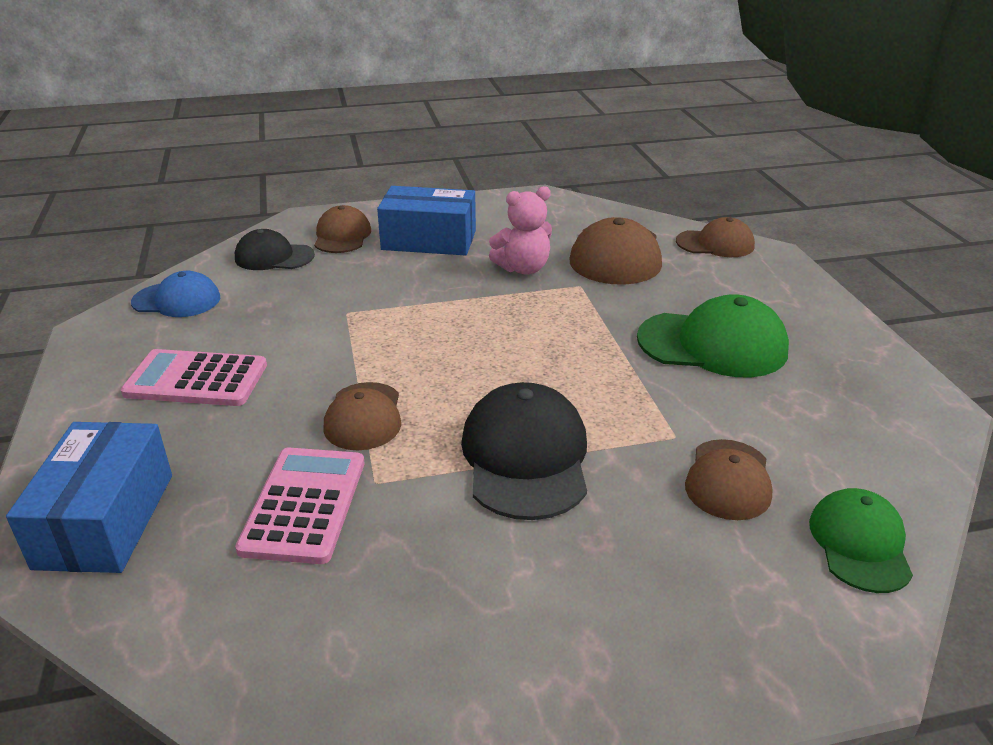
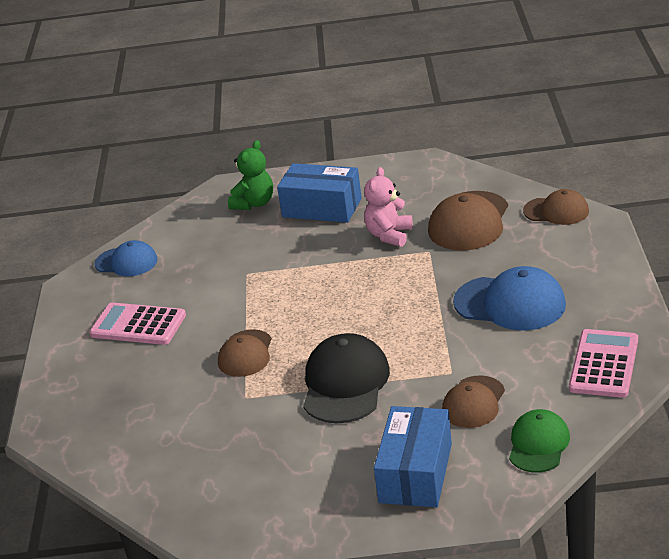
camera: 15 degrees right, 0 degrees up
blue box [6,422,172,573] -> blue box moved to [374,406,452,507]
black cap [235,229,315,270] -> none
pink calculator [235,448,365,564] -> pink calculator moved to [569,329,638,398]
brown cap [314,205,371,253] -> green teddy bear [228,140,273,210]
pink teddy bear [489,186,552,275] -> pink teddy bear turned 120 degrees clockwise [364,167,413,247]
green cap [637,294,789,377] -> blue cap [453,266,566,331]

